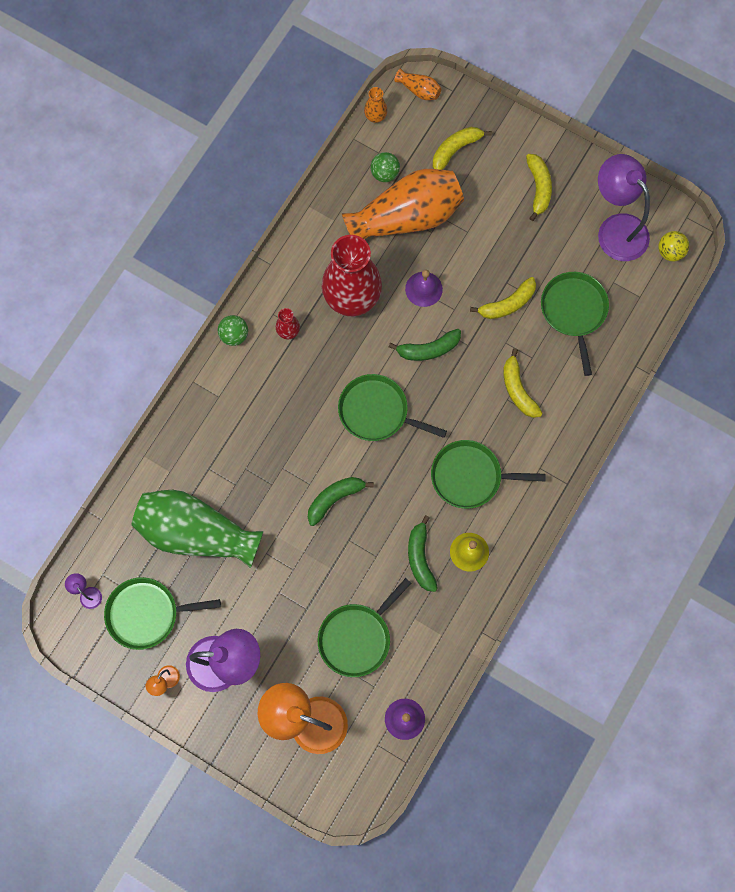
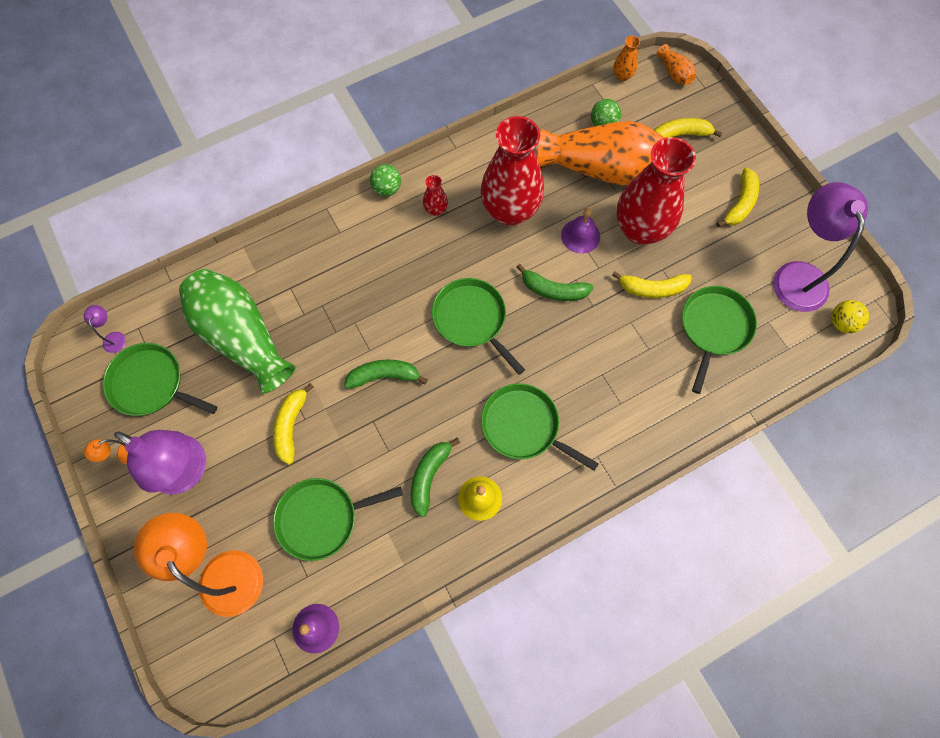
camera: 30 degrees right, 5 degrees down
yellow banana [503,348,542,418] -> yellow banana moved to [273,383,313,465]
none -> red vase [617,137,696,245]

